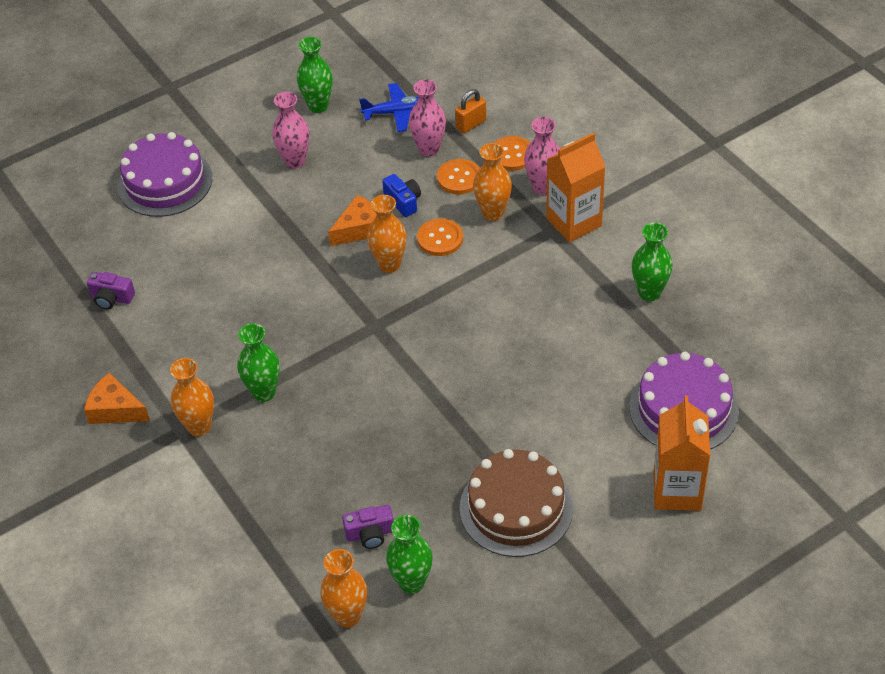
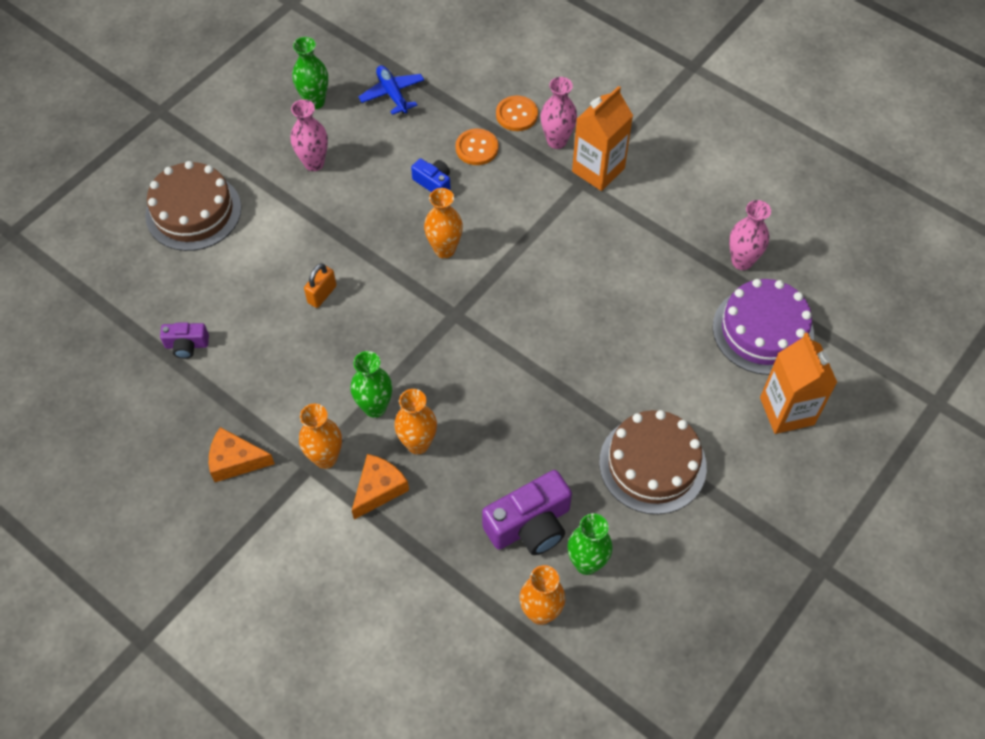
camera: 20 degrees left, 10 degrees up
purple cake [117,132,212,217] -> brown cake [145,161,241,251]
orange cheese [328,195,377,246] -> orange cheese moved to [352,454,409,520]
purple camera [342,505,394,549] -> purple camera [482,470,572,555], size x1.84
blue plane [359,83,418,132] -> blue plane turned 90 degrees counterclockwise [358,65,424,115]
pink vase [409,79,446,157] -> pink vase moved to [729,200,771,270]
orange button [417,218,463,256] -> none
orange padlock [455,89,486,134] -> orange padlock moved to [304,263,337,308]
orange vase [473,143,512,221] -> orange vase moved to [394,389,437,454]
green vase [632,222,673,302] -> none

